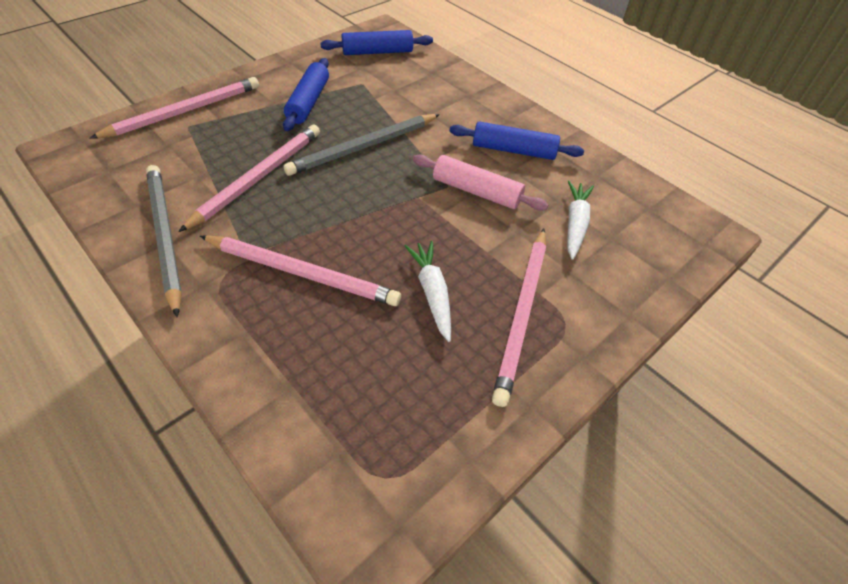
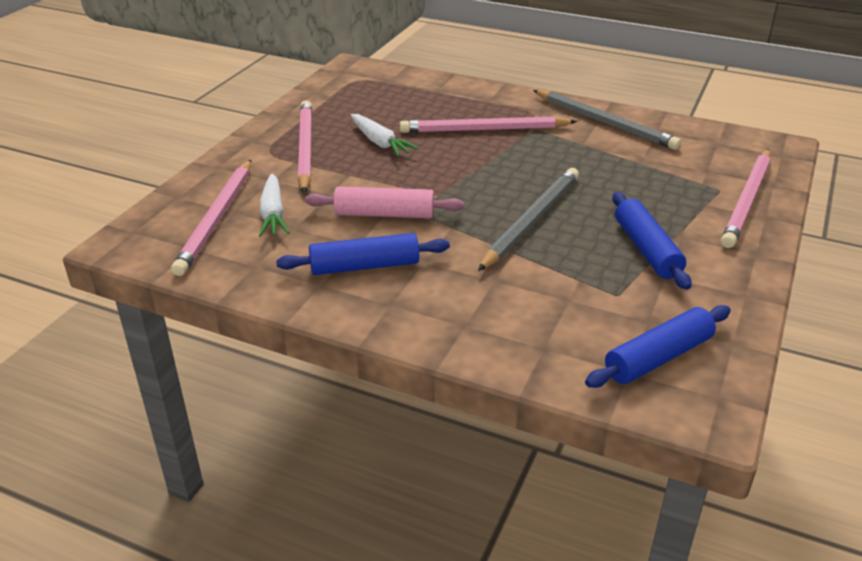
camera: 160 degrees right, 15 degrees down
pink pencil [178,125,320,232] -> pink pencil moved to [171,160,251,276]

